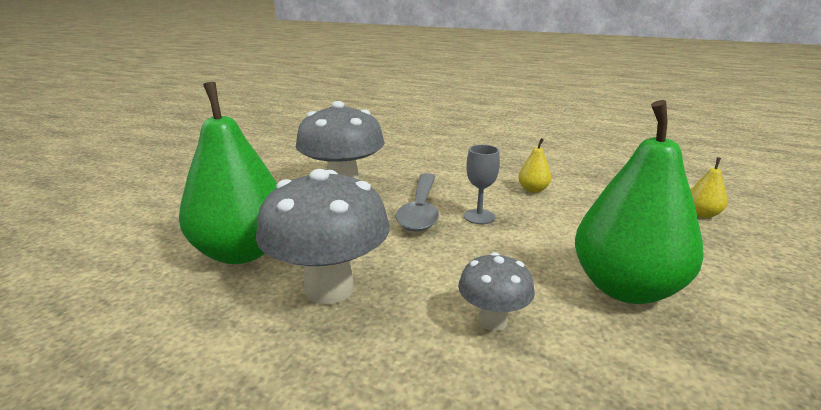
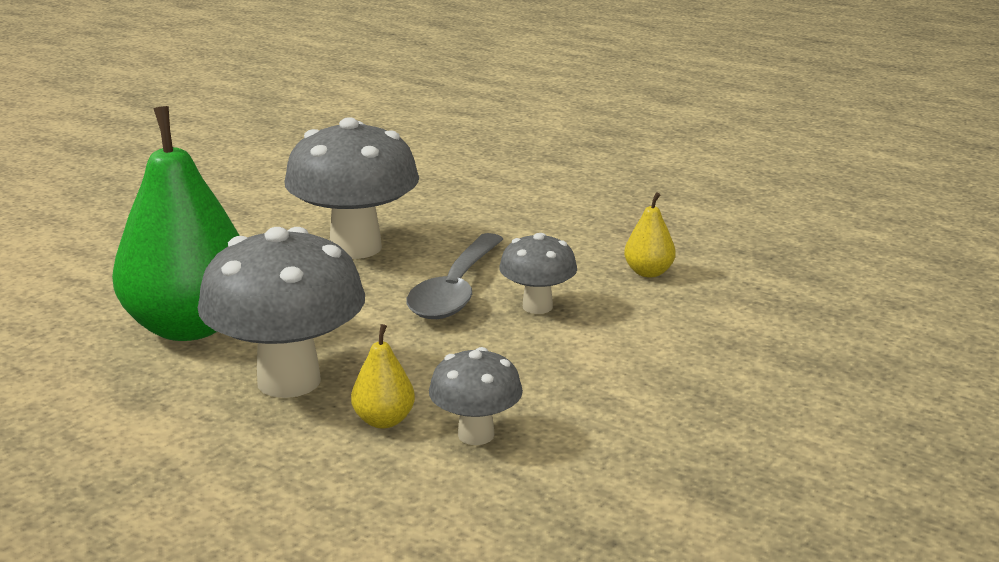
camera: 10 degrees right, 0 degrees up
grey goblet [464,145,500,224] -> grey mushroom [499,233,577,314]
green pear [575,100,703,304] -> none
yellow pear [691,157,727,218] -> yellow pear moved to [351,324,415,428]

